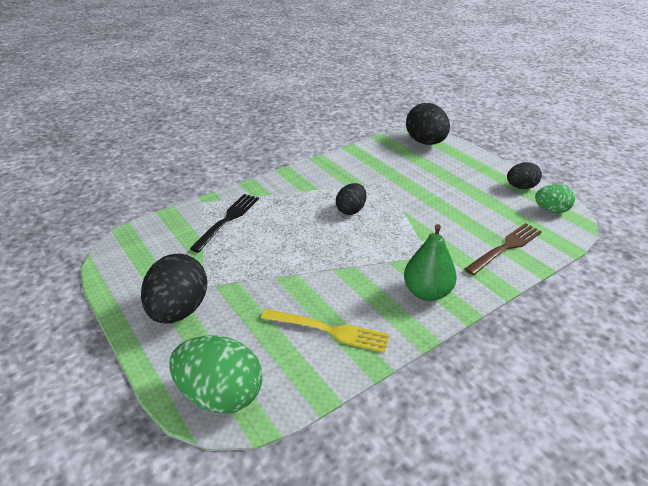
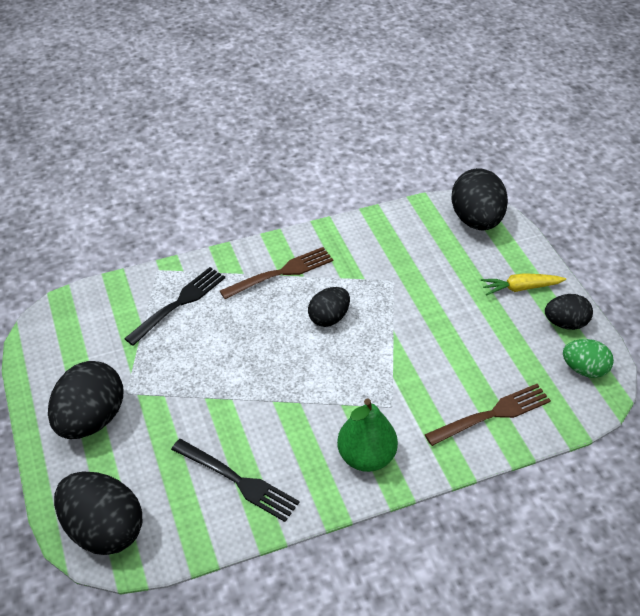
camera: 15 degrees right, 10 degrees up
green egg [169,335,262,414] -> black egg [54,471,142,555]
yellow fork [261,309,390,353] -> black fork [171,439,300,522]
none -> brown fork [220,247,333,299]
none -> yellow carrot [481,273,566,296]

